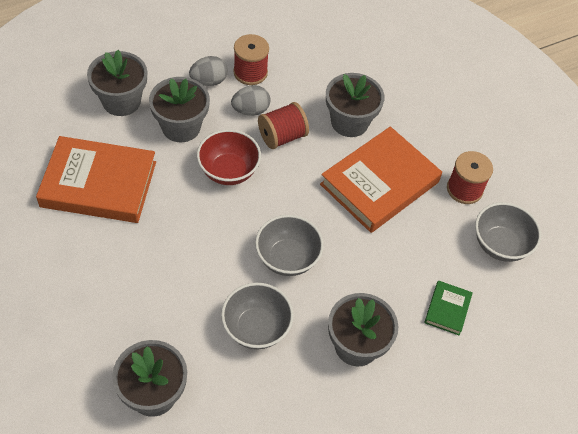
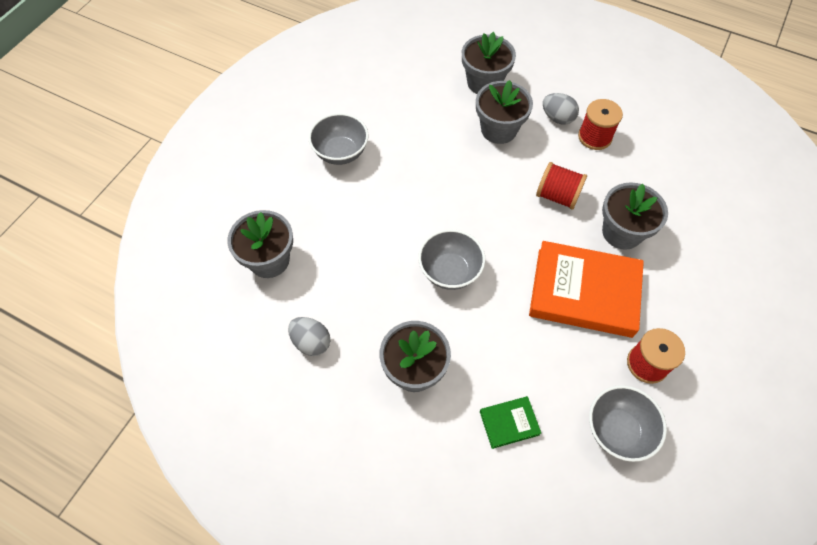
camera: 60 degrees right, 5 degrees up
orange book [36,136,156,223] -> none
red bowl [197,129,261,185] -> none
grey bowl [221,283,294,349] -> grey bowl moved to [308,113,369,165]
grey egg [231,85,271,116] -> grey egg moved to [288,317,330,356]

